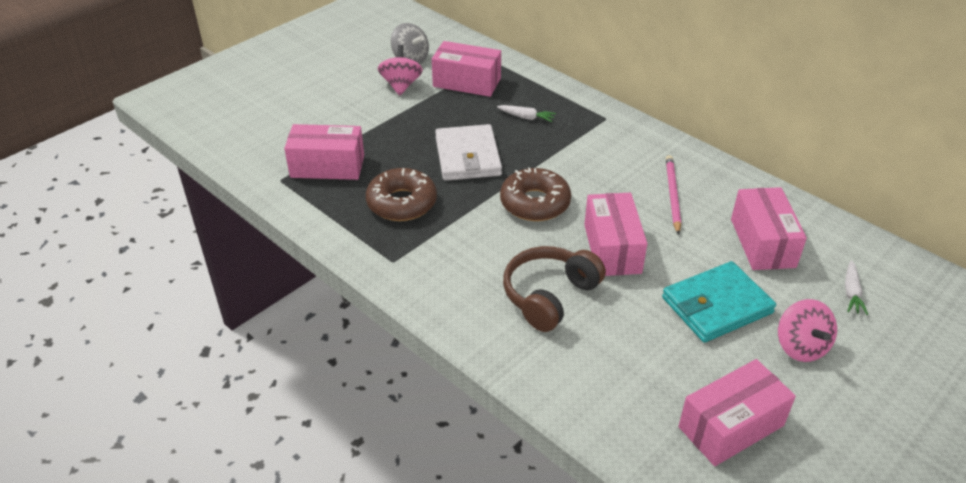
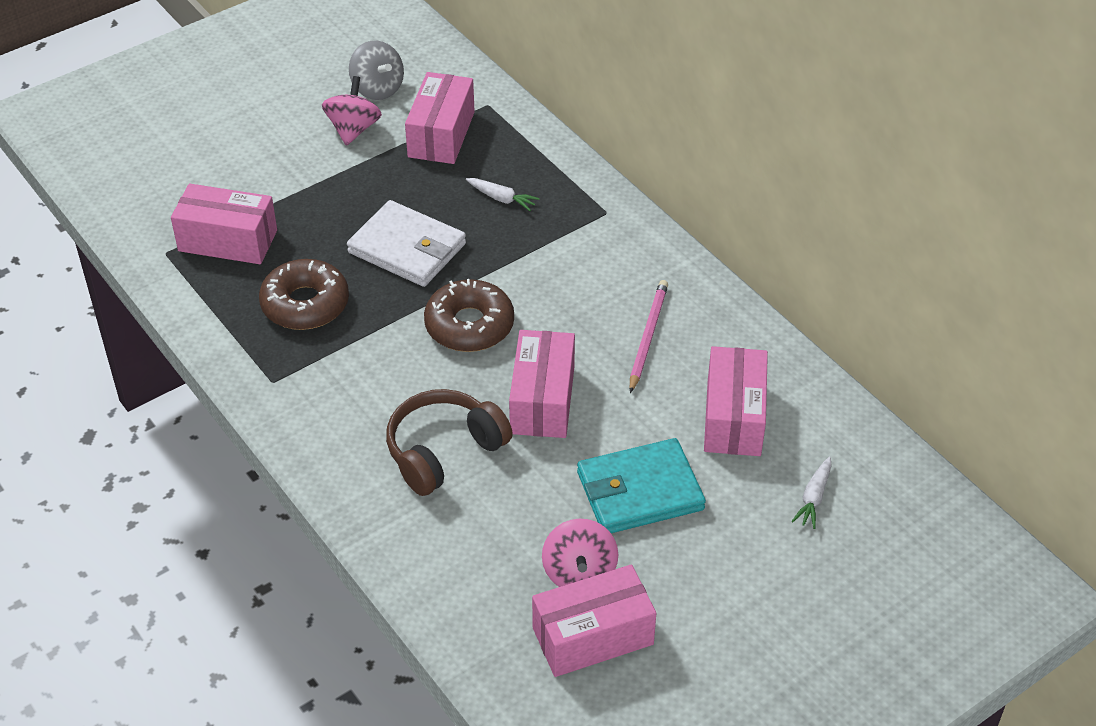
camera: 10 degrees right, 5 degrees up
pink box [432,41,501,97] -> pink box turned 75 degrees clockwise [405,72,475,164]
white wallet [435,124,502,181] -> white wallet turned 60 degrees counterclockwise [347,200,466,287]
pink spinning top [778,299,837,362] -> pink spinning top moved to [542,519,618,587]

